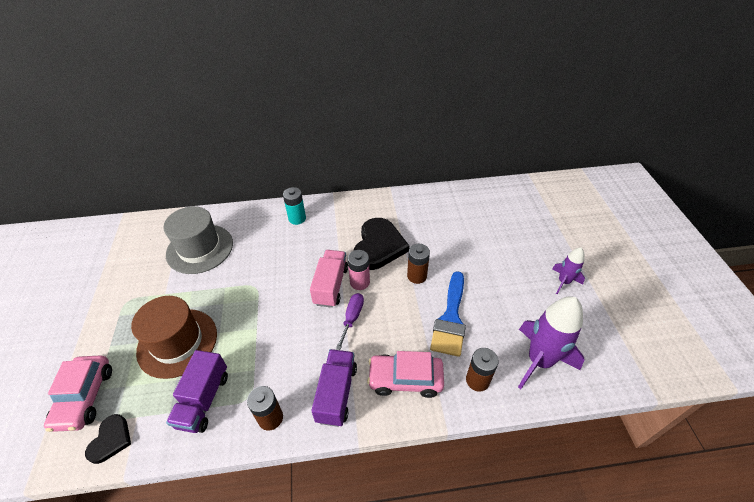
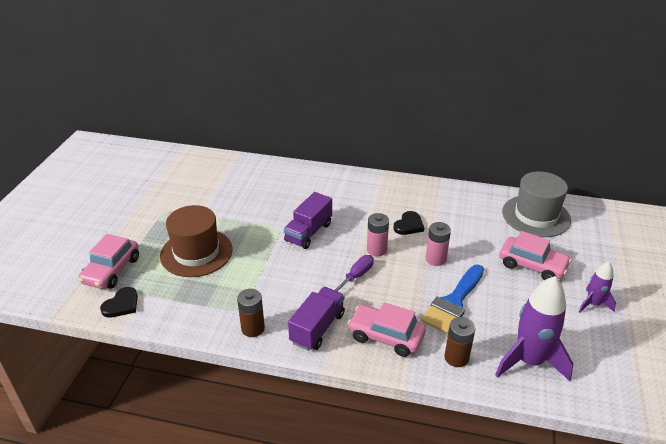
camera: 20 degrees right, 10 degrees down
grey hat [163,206,233,274] -> grey hat moved to [502,171,571,237]
purple truck [166,350,228,433] -> purple truck moved to [284,192,332,249]
turquoise battery [283,187,306,225] -> none
pink truck [310,250,348,308] -> none
black heart [354,218,409,270] -> black heart [394,211,424,235], size x0.53
brown battery [407,244,430,284] -> pink battery [426,222,451,266]
none -> pink car [499,231,571,280]

